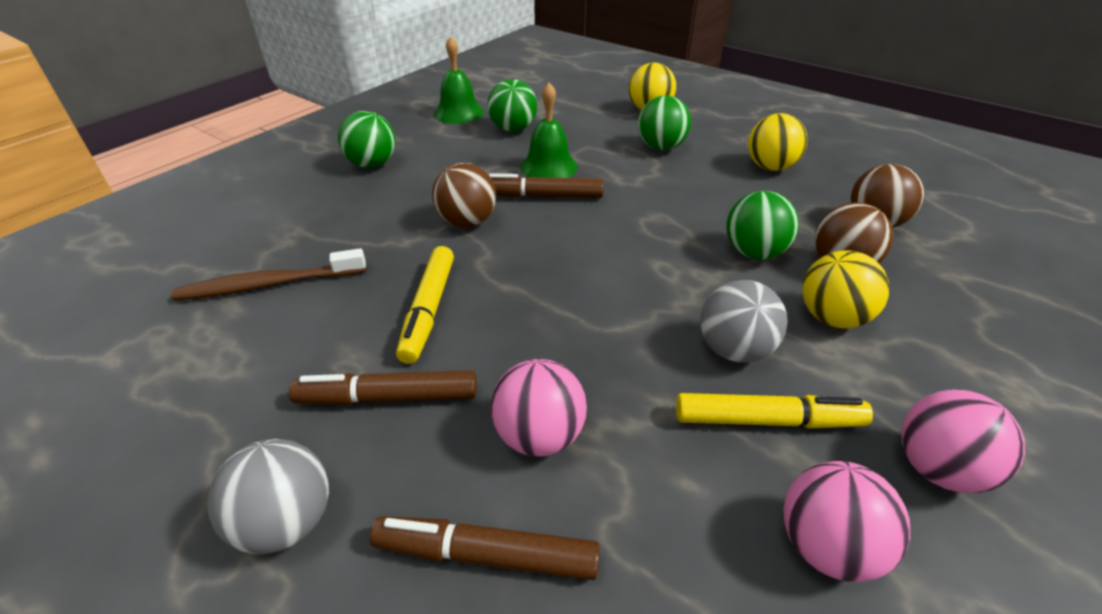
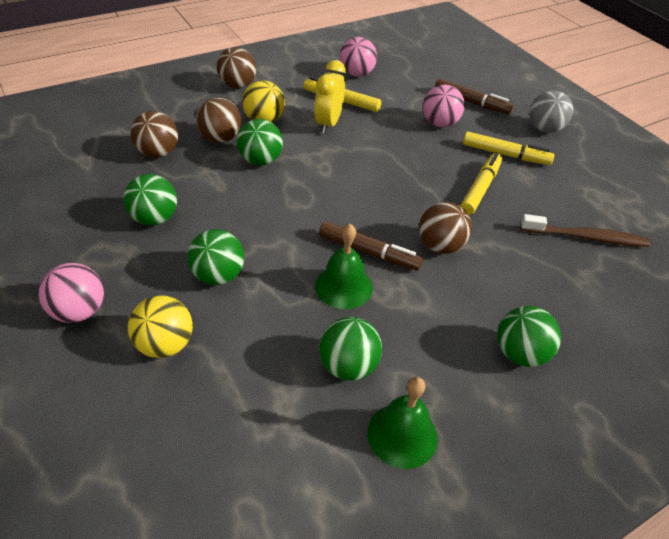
camera: 160 degrees left, 5 degrees up
brown marker [289,370,477,405] -> yellow marker [463,132,554,165]
grey ball [700,280,788,363] -> yellow clock [314,60,346,134]
yellow ball [748,113,808,171] -> green ball [123,174,177,225]
pink ball [901,389,1025,493] -> pink ball moved to [38,263,104,323]
none -> brown ball [217,47,256,88]

